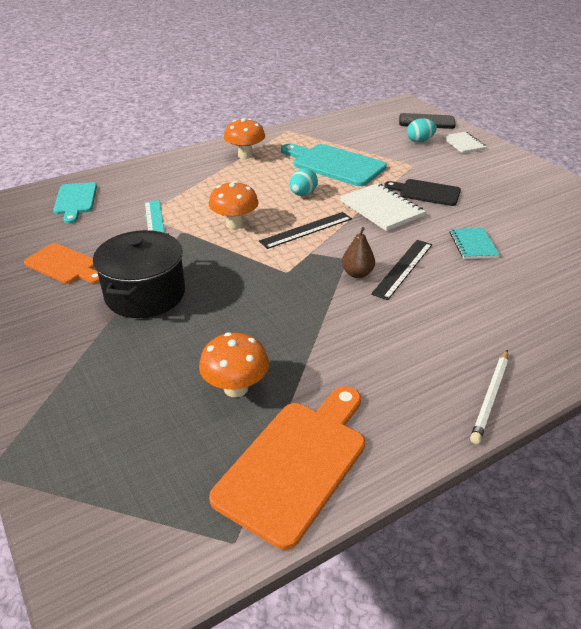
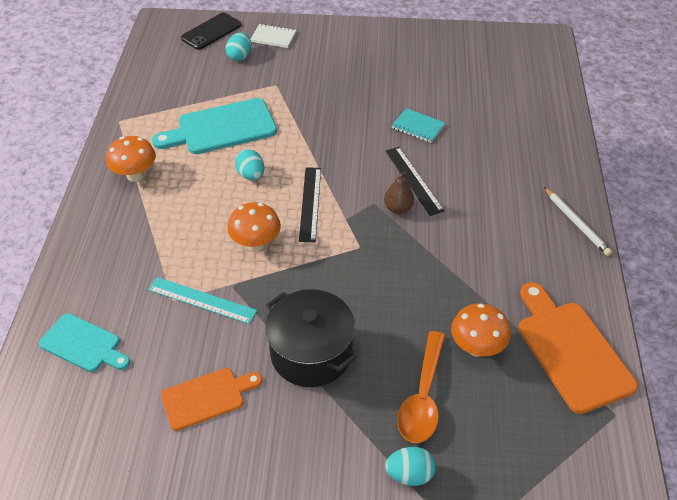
camera: 55 degrees left, 10 degrees up
white notebook [340,183,426,231] -> none
black cutting board [384,179,461,206] -> none
none -> turquoise egg [385,447,436,486]
none -> orange spoon [397,331,445,443]

